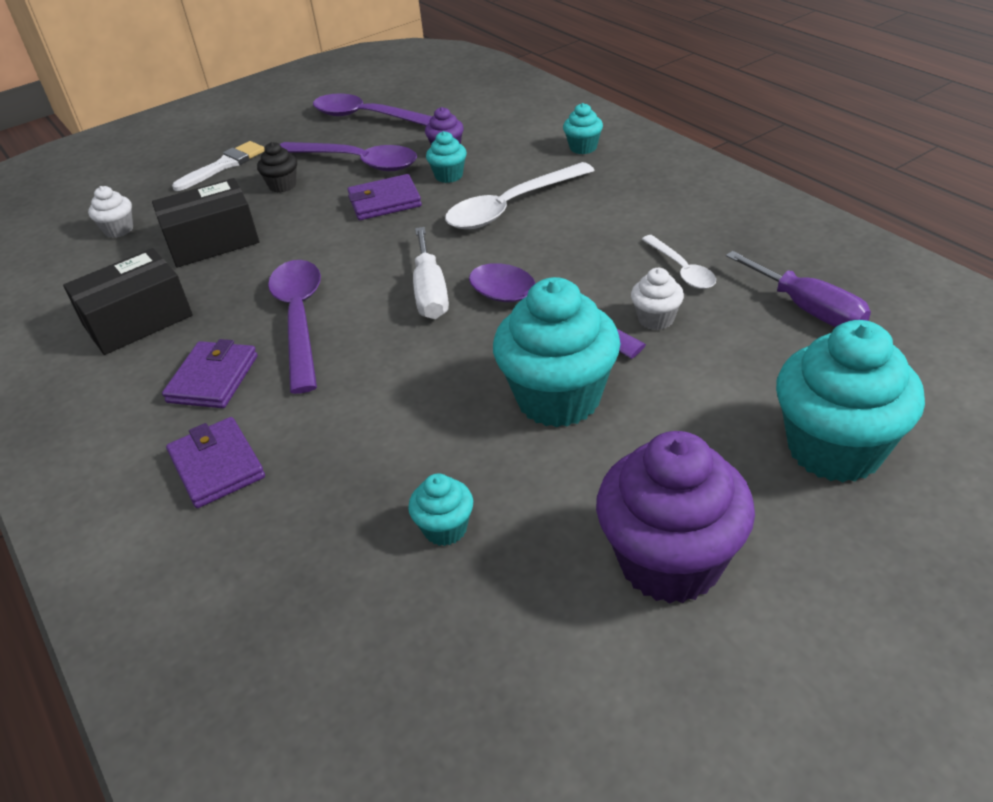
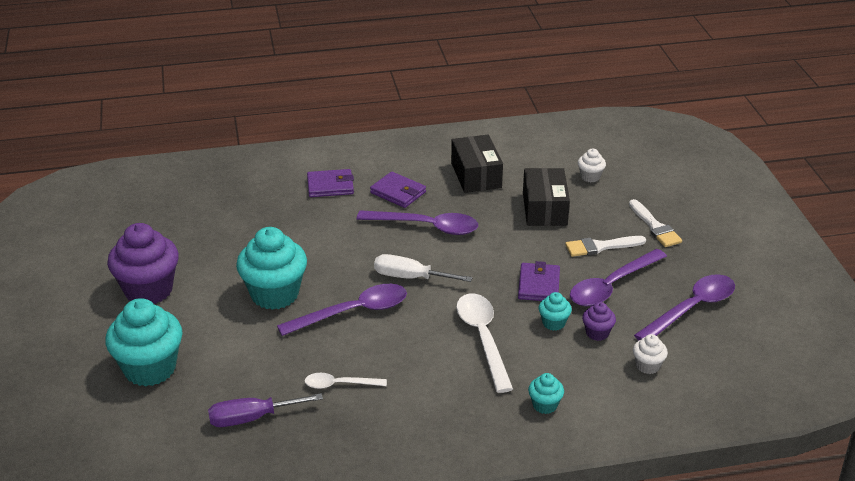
camera: 110 degrees right, 5 degrees down
black cupcake [257,142,297,193] -> white brush [565,236,646,257]
turquoise cupcake [408,473,473,546] -> none
white cupcake [631,268,684,330] -> white cupcake moved to [633,334,668,374]

